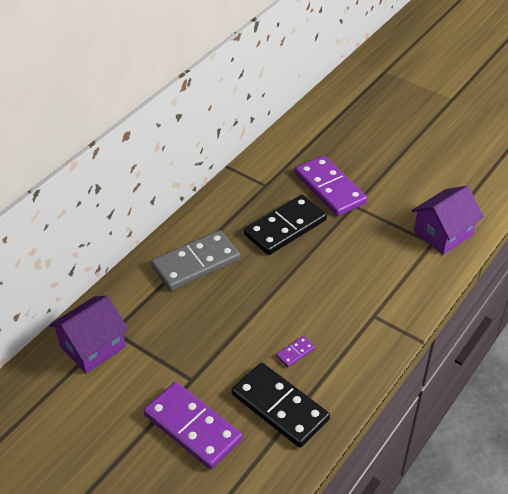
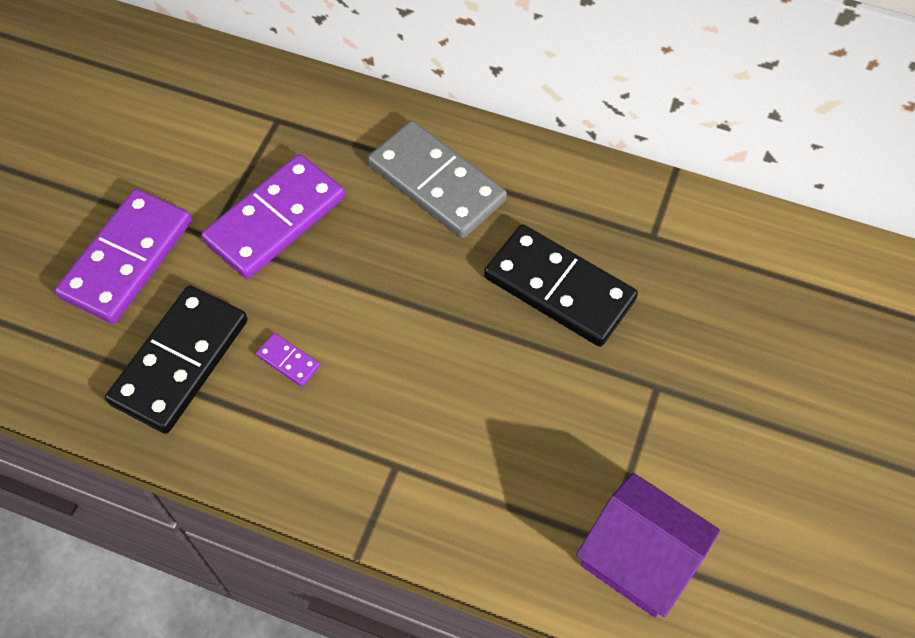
camera: 75 degrees right, 15 degrees up
purple house [49,295,128,373] -> none
purple domino [295,155,367,216] -> purple domino moved to [201,154,345,279]

